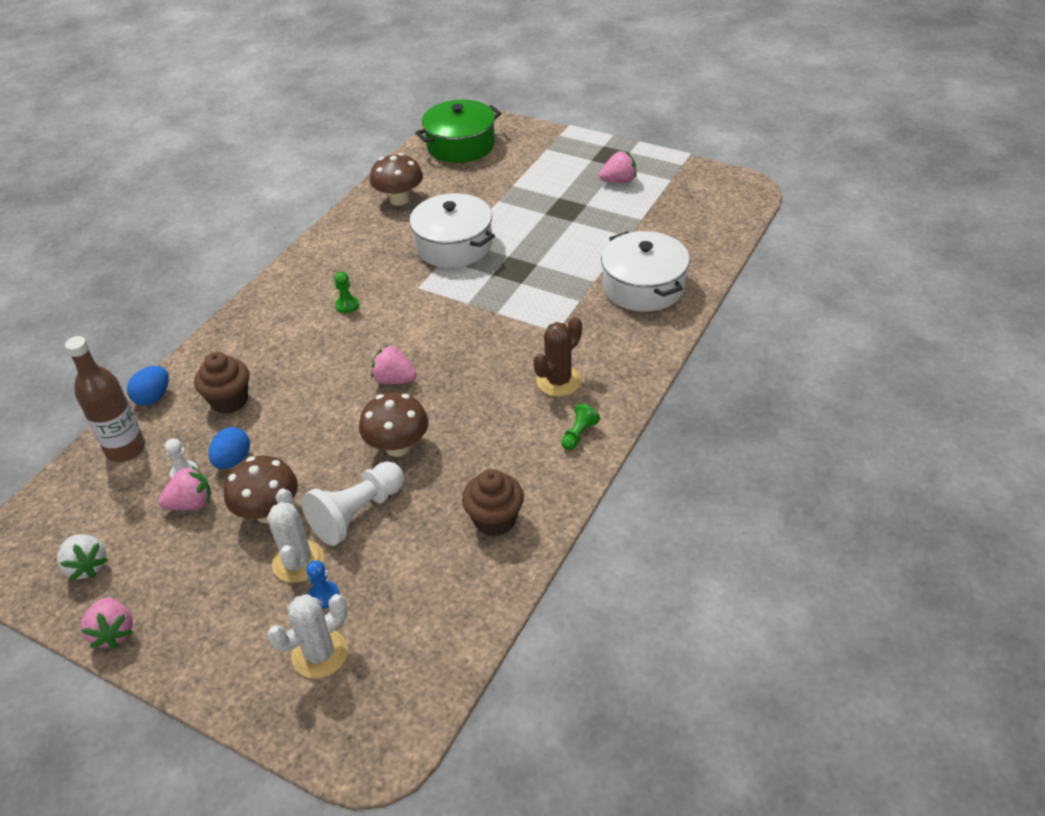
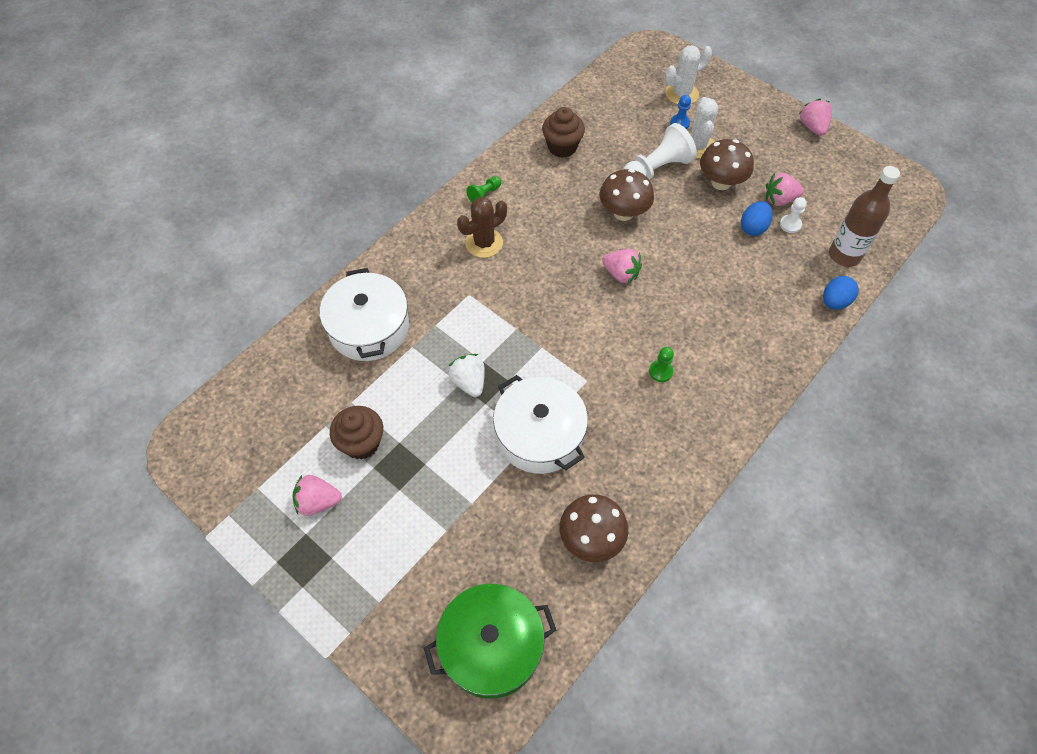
camera: 170 degrees left, 15 degrees up
white strawberry [57,534,108,580] -> white strawberry moved to [448,354,485,397]
brown cupcake [194,352,249,414] -> brown cupcake moved to [330,406,383,460]

